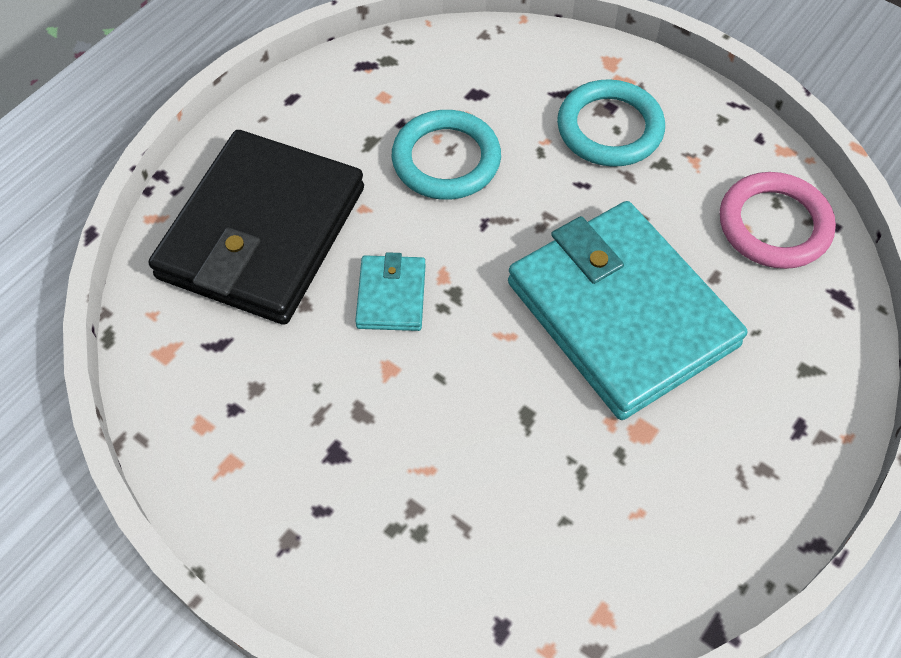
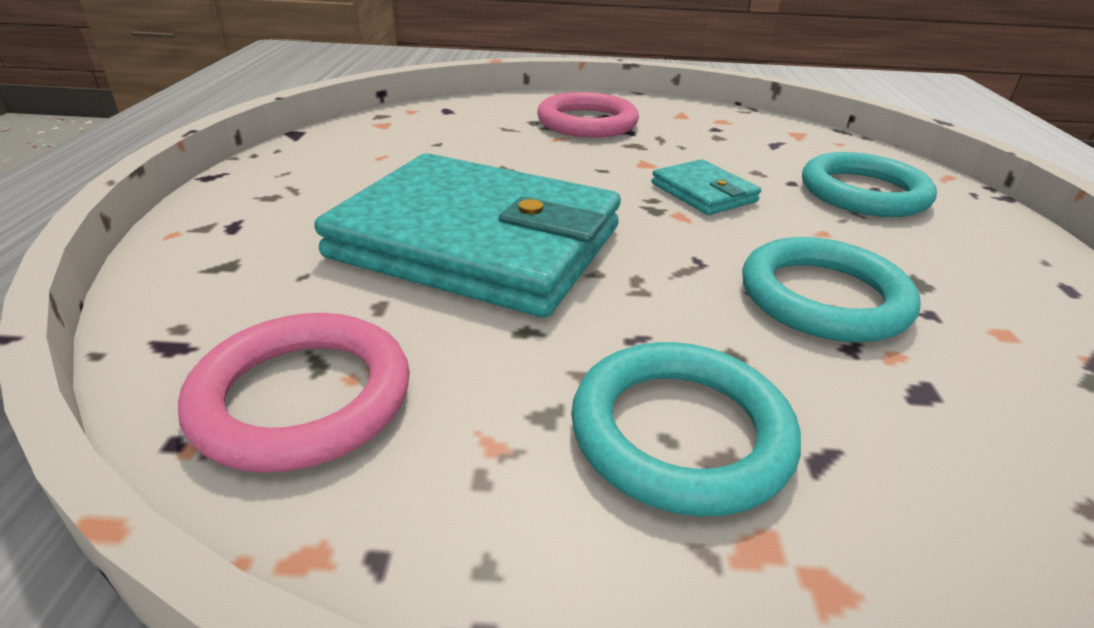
camera: 145 degrees right, 25 degrees down
black wallet [149,130,364,325] -> turquoise ring [802,152,937,217]
none -> pink ring [537,92,639,138]

